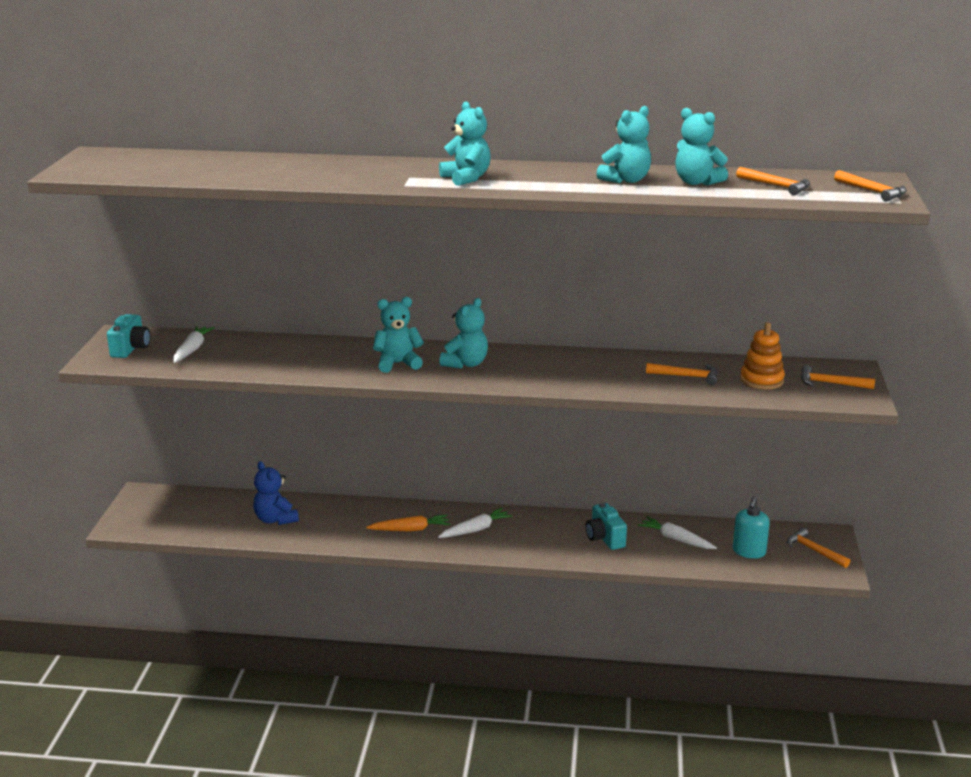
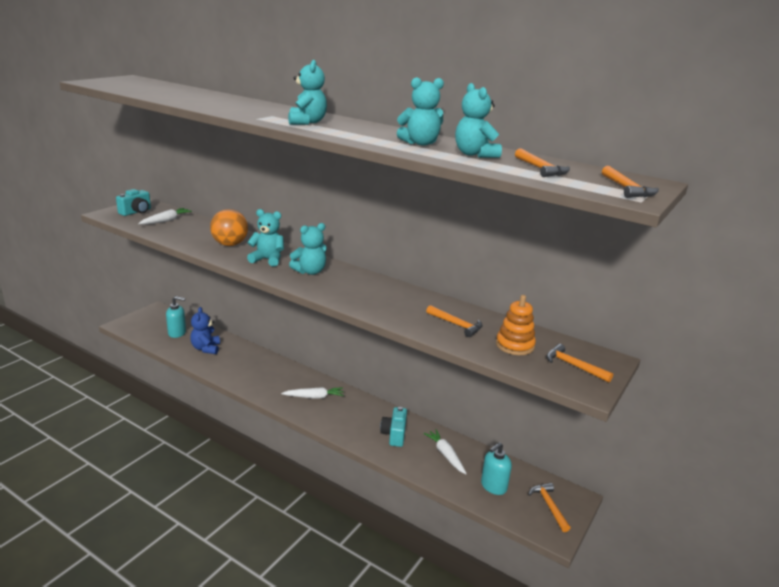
camera: 25 degrees right, 0 degrees up
orange carrot [366,515,450,531] -> none
none -> turquoise soap dispenser [166,296,186,338]
none -> orange ball [210,209,248,246]

